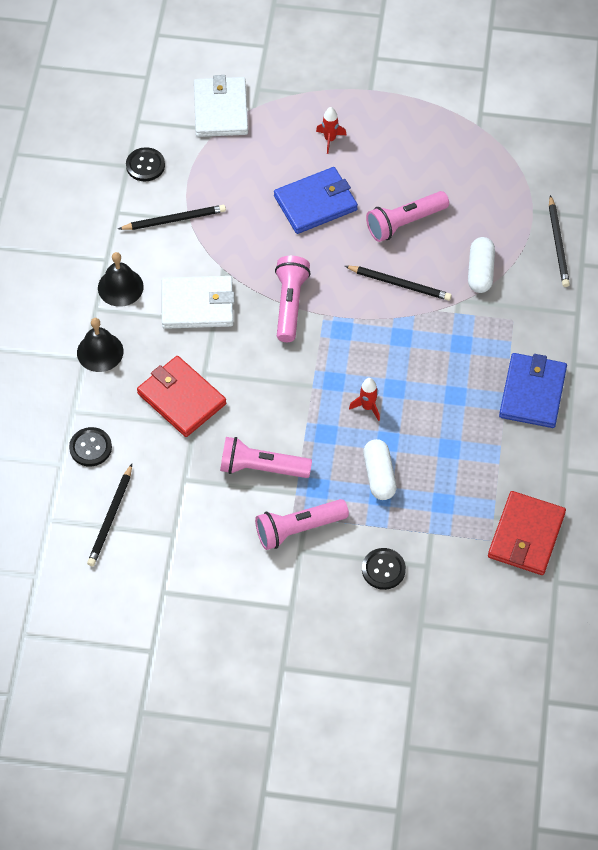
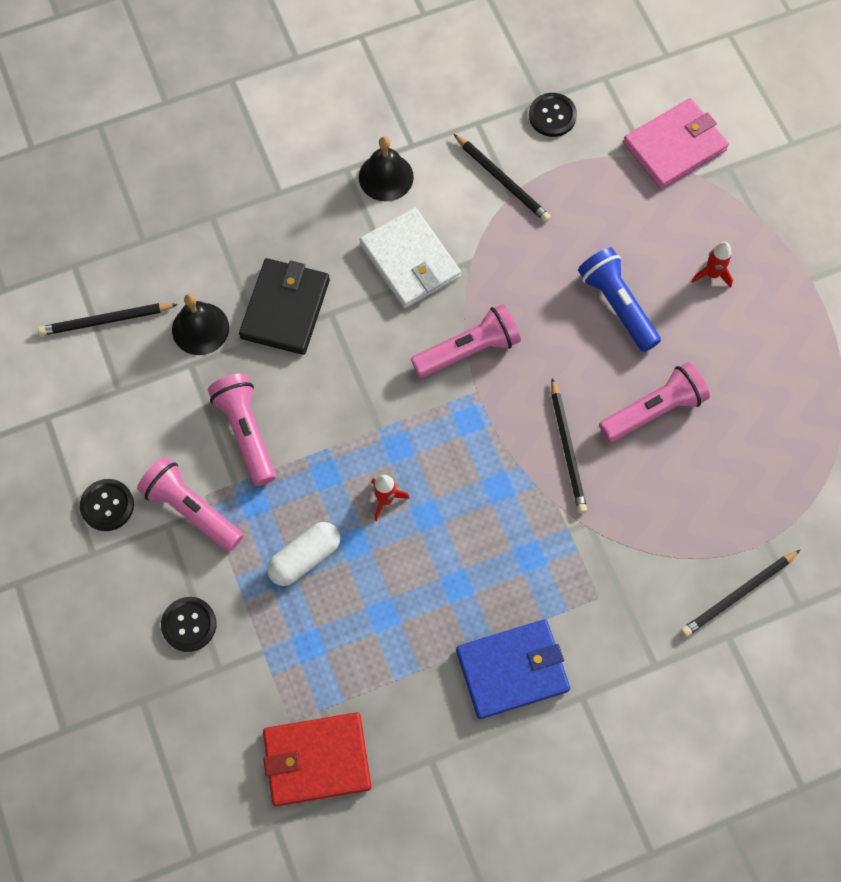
camera: 60 degrees right, 10 degrees up
black button [69,427,112,467] -> black button moved to [80,479,134,531]
black bell [77,318,124,372] -> black bell moved to [172,294,229,355]
red wallet [137,356,226,437] -> black wallet [239,258,330,355]
white wallet [194,75,248,137] -> pink wallet [623,98,729,189]
blue wallet [274,167,358,234] -> blue flashlight [578,247,661,352]
pink flashlight [366,191,449,242] -> pink flashlight turned 120 degrees clockwise [599,362,710,442]
white capsule [468,237,495,293] -> none

